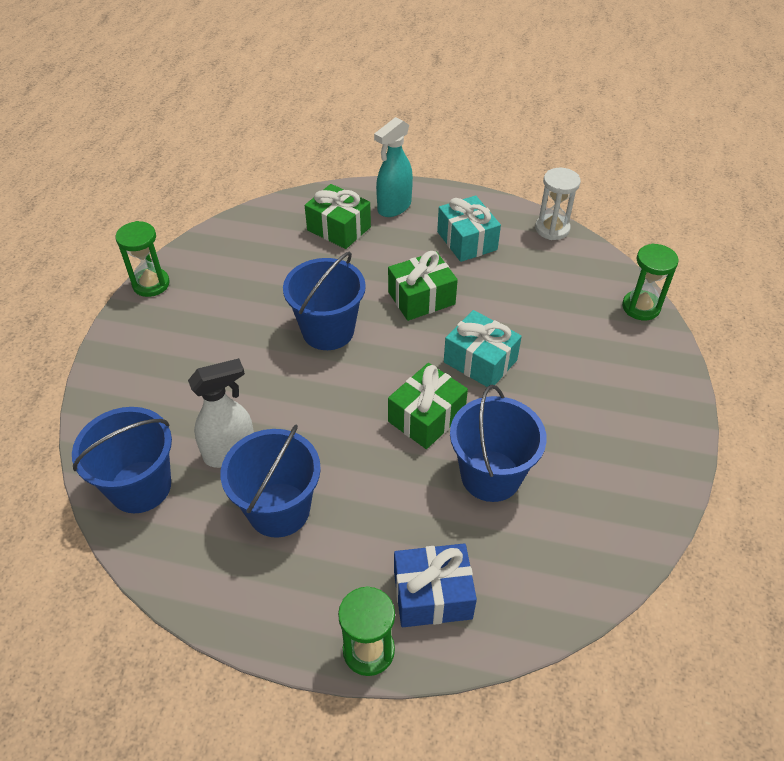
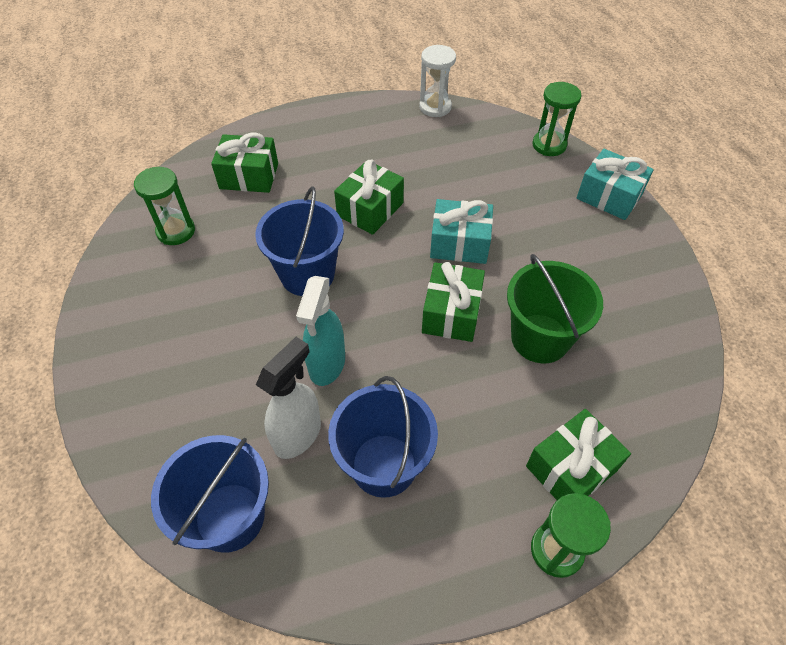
camera: 30 degrees left, 5 degrees up
green hourglass [116,221,170,297] -> green hourglass moved to [134,167,195,245]
turquoise spray bottle [374,117,413,217] -> turquoise spray bottle moved to [296,276,345,386]
blue gift [394,543,477,627] -> green gift [526,409,631,500]
turquoise gift [437,195,501,262] -> turquoise gift moved to [577,149,654,220]
blue bucket [450,385,547,502] -> green bucket [507,254,603,363]

